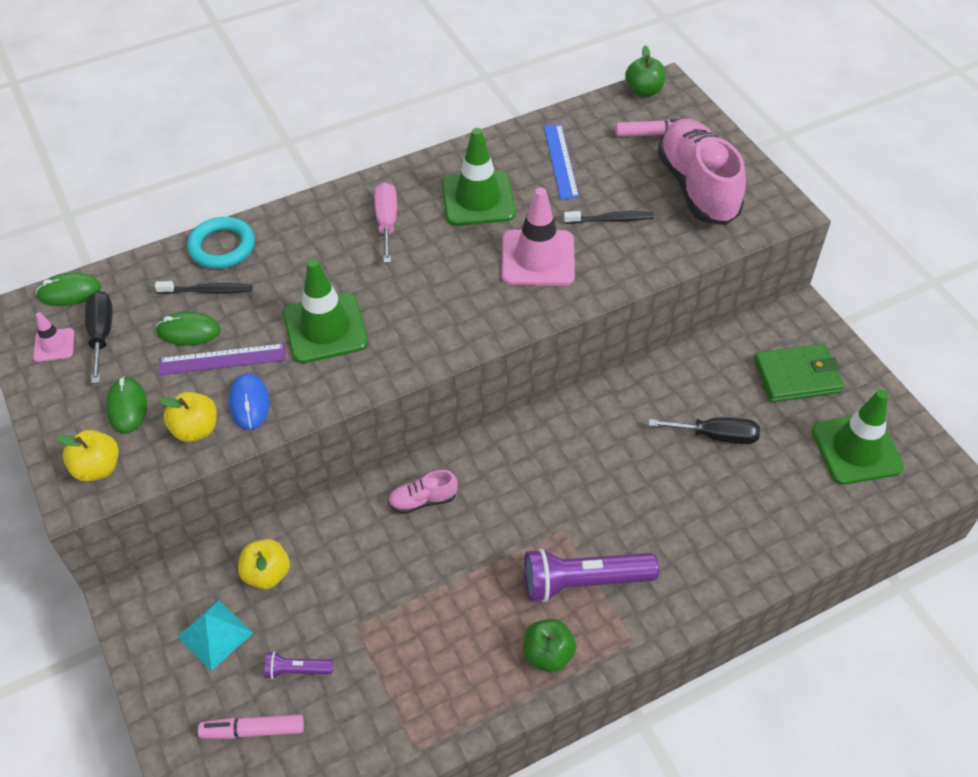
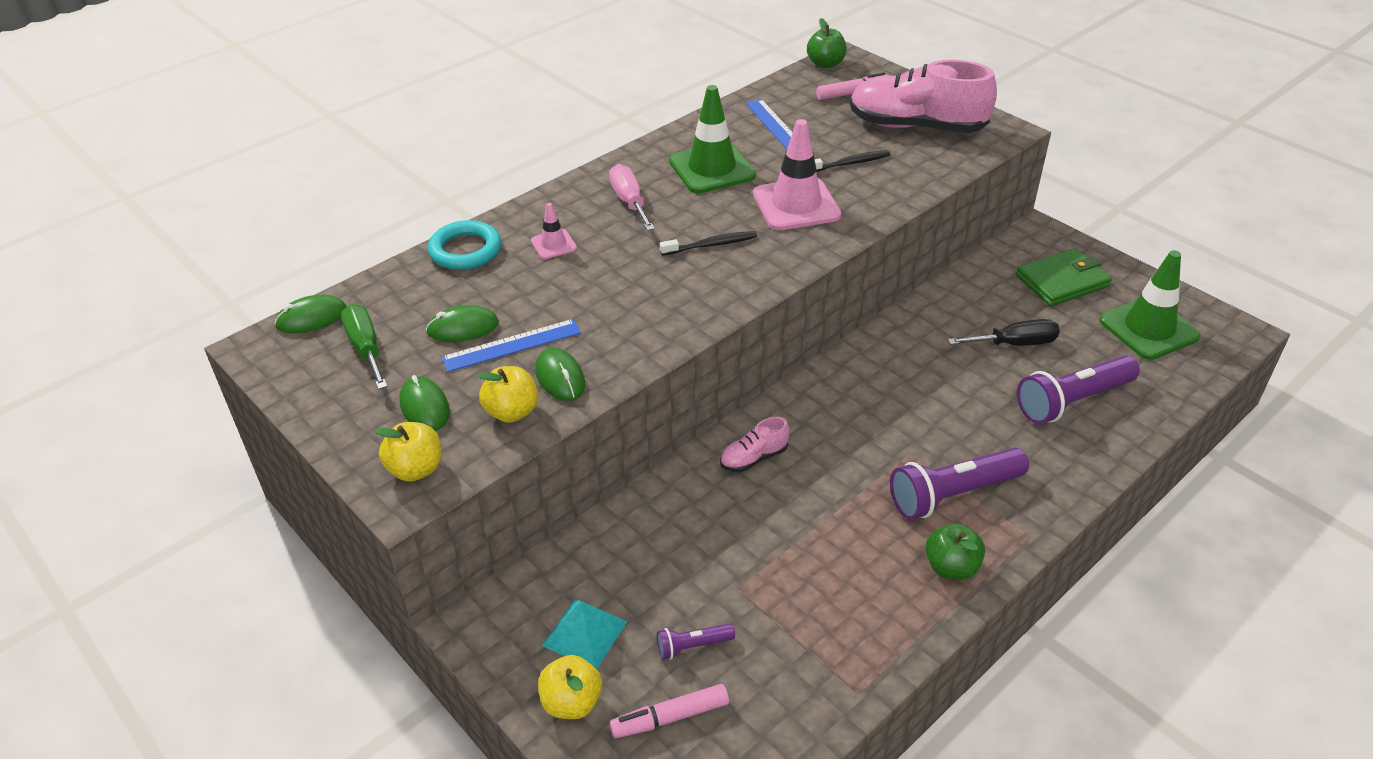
camera: 15 degrees left, 10 degrees down
pink traffic cone [33,312,74,362] -> pink traffic cone moved to [531,203,577,259]
black screwdriver [85,291,112,384] -> green screwdriver [341,304,388,389]
black toothbrush [155,281,252,294] -> black toothbrush moved to [660,231,757,256]
purple ruler [158,343,286,375] -> blue ruler [441,319,581,372]
blue mouse [229,373,269,430] -> green mouse [535,348,585,401]
yellow apple [238,539,290,589] -> yellow apple moved to [538,655,602,719]
green traffic cone [283,259,368,363] -> none
pink shoe [657,119,746,225] -> pink shoe turned 45 degrees counterclockwise [850,60,997,133]
none -> purple flashlight [1017,356,1140,424]

